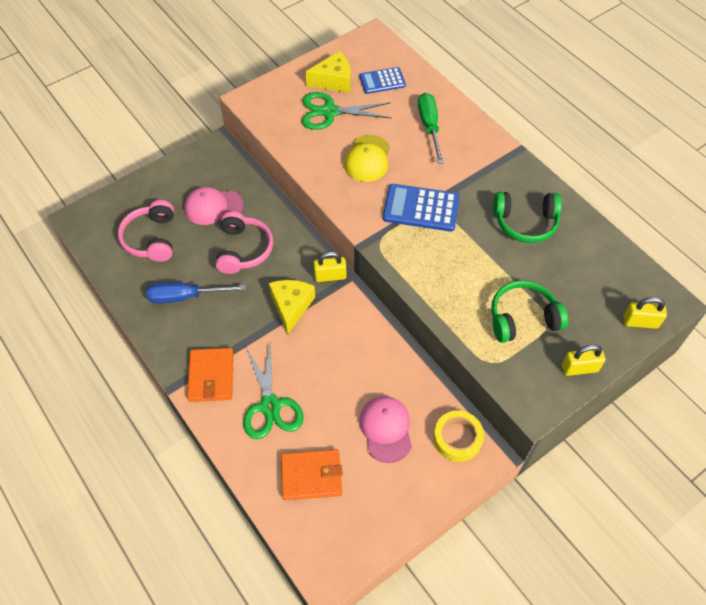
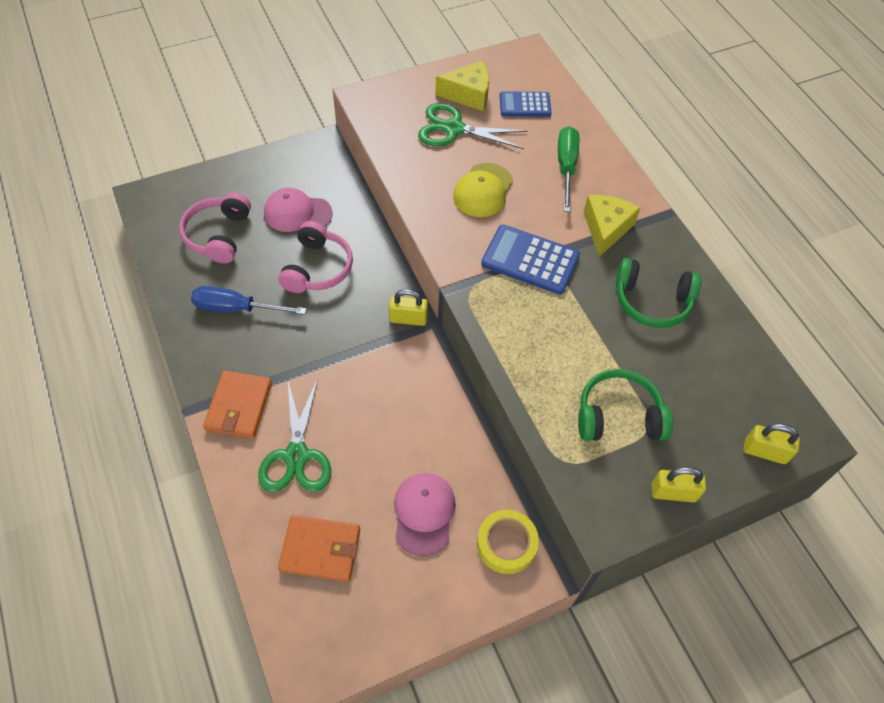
camera: 10 degrees right, 0 degrees up
yellow cheese [269,280,315,334] -> yellow cheese moved to [584,195,641,257]

